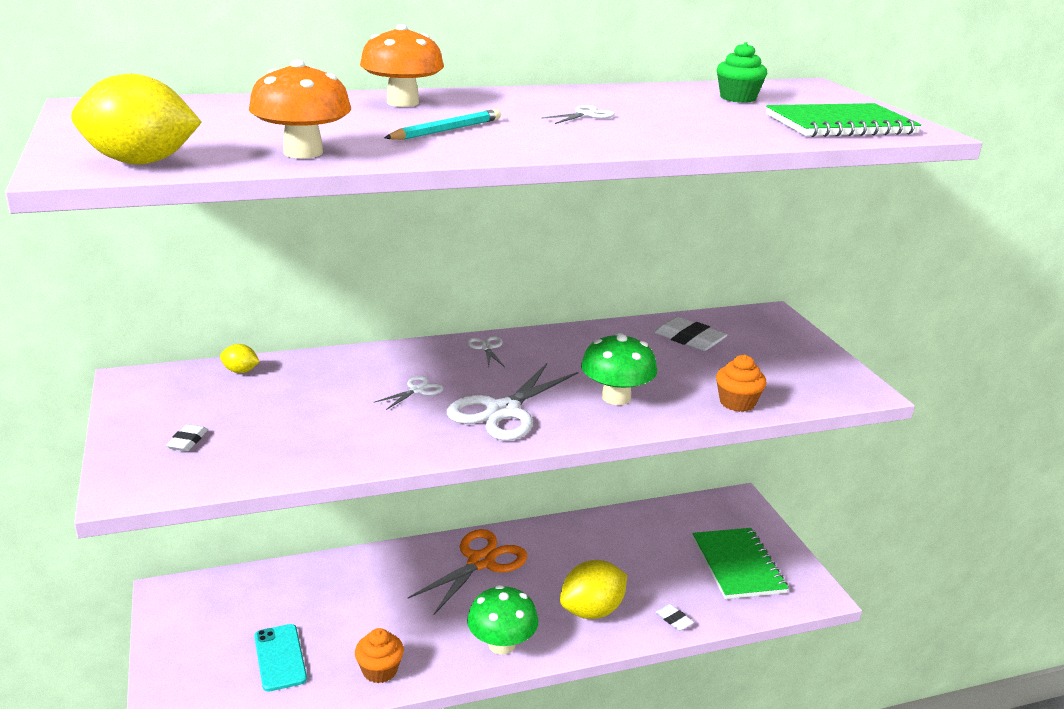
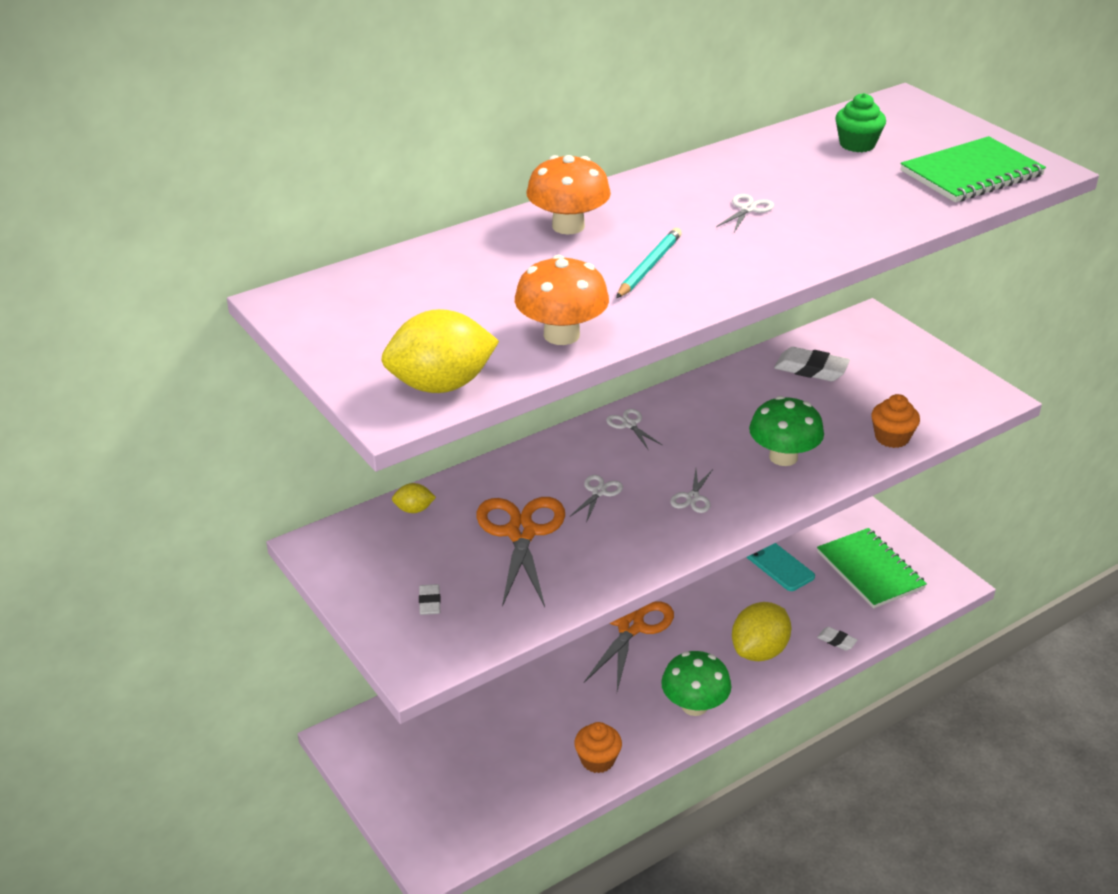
camera: 15 degrees left, 10 degrees up
turquoise phone [254,624,307,692] -> turquoise phone moved to [746,543,815,591]
white scissors [447,363,579,441] -> white scissors [670,469,713,513], size x0.46
none -> orange scissors [477,497,565,607]

